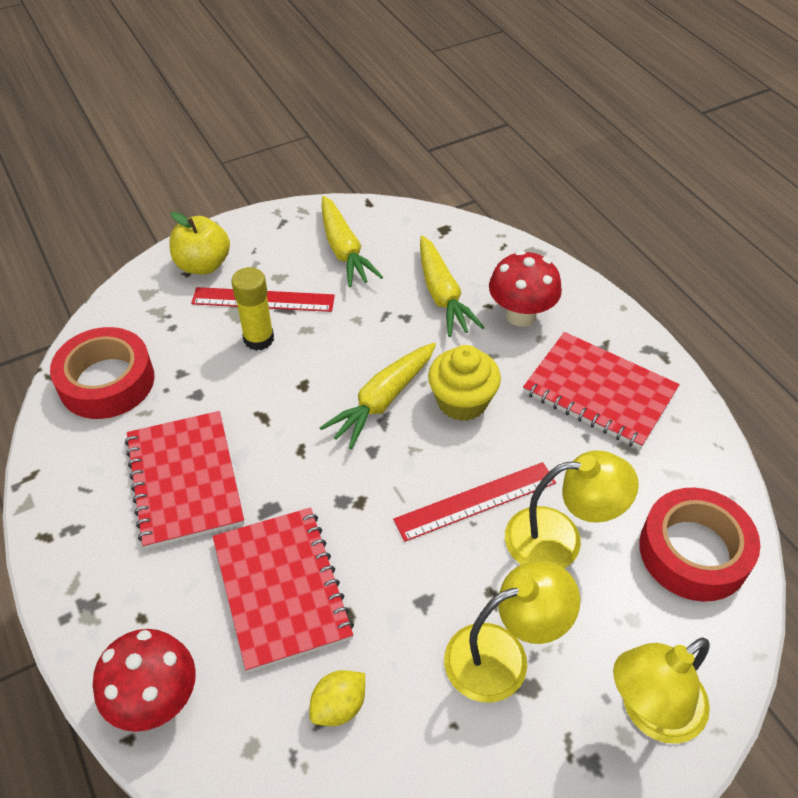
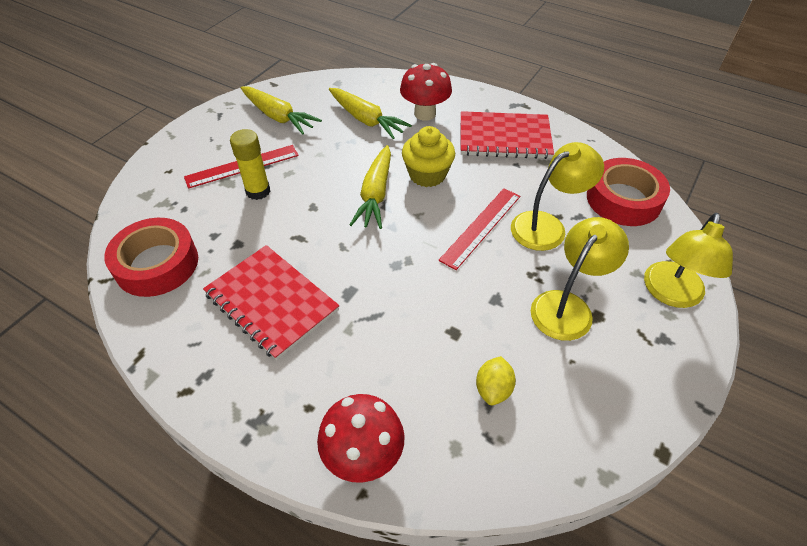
camera: 30 degrees left, 0 degrees up
yellow apple [169,212,230,274] -> none
red notebook [213,508,354,673] -> none

